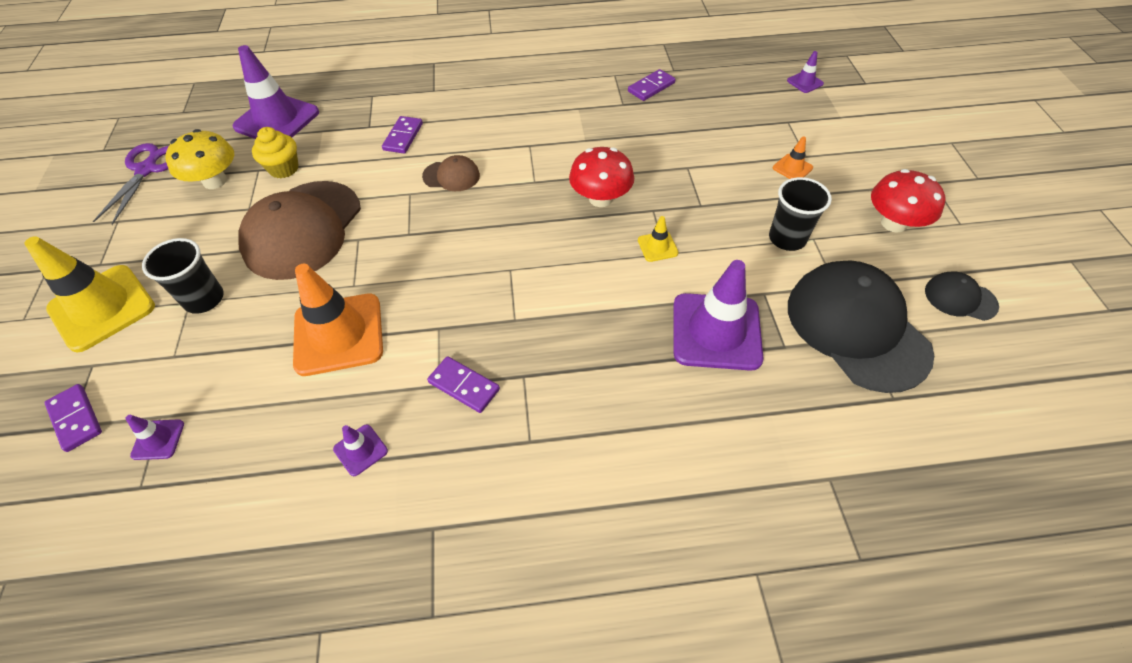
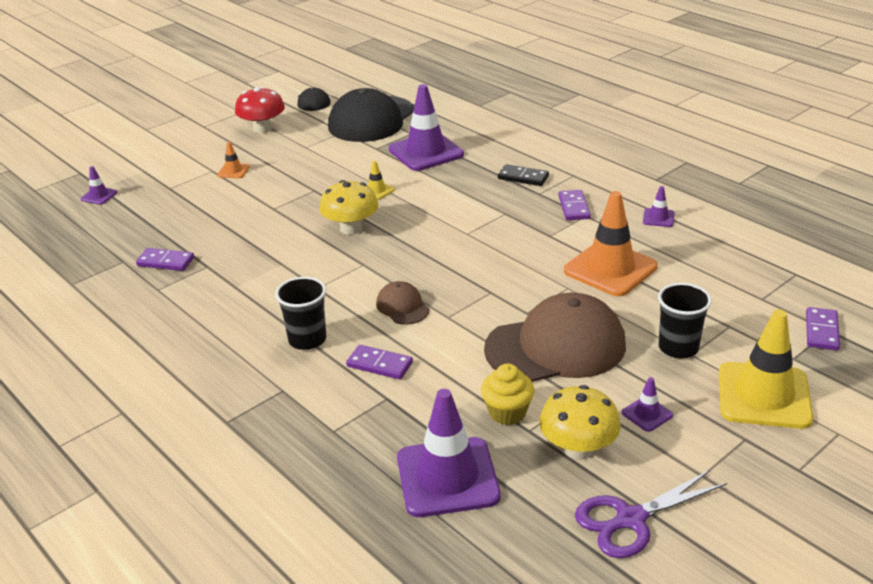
camera: 125 degrees left, 20 degrees down
purple traffic cone [125,415,184,460] -> purple traffic cone moved to [622,377,673,432]
purple domino [382,116,423,154] -> purple domino turned 45 degrees clockwise [346,345,413,380]
red mushroom [569,147,634,207] -> yellow mushroom [319,180,379,235]
black cup [769,177,832,251] -> black cup moved to [275,277,326,350]
none -> black domino [498,164,549,186]

